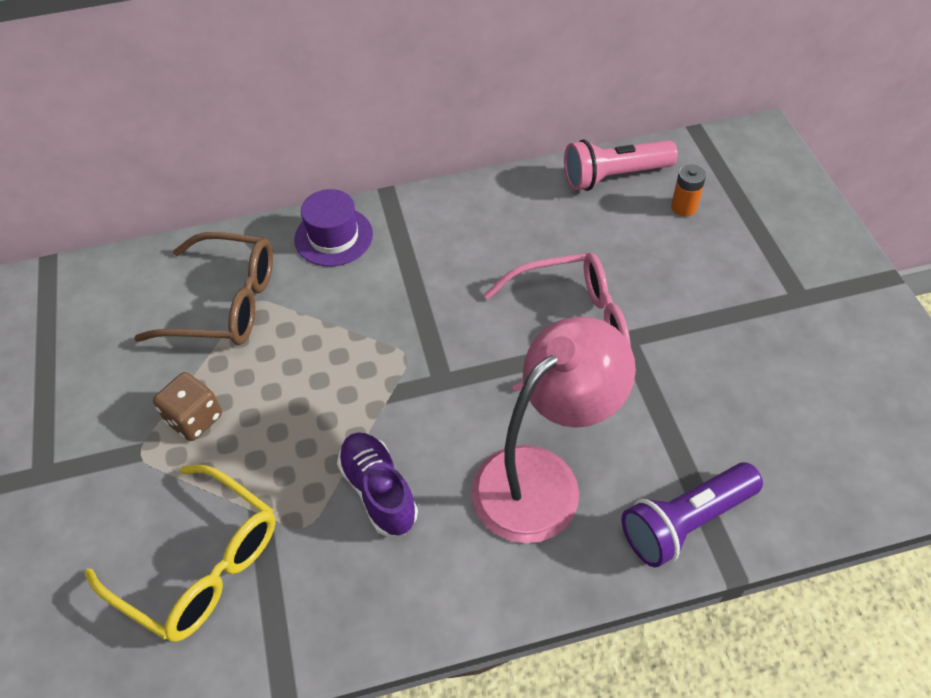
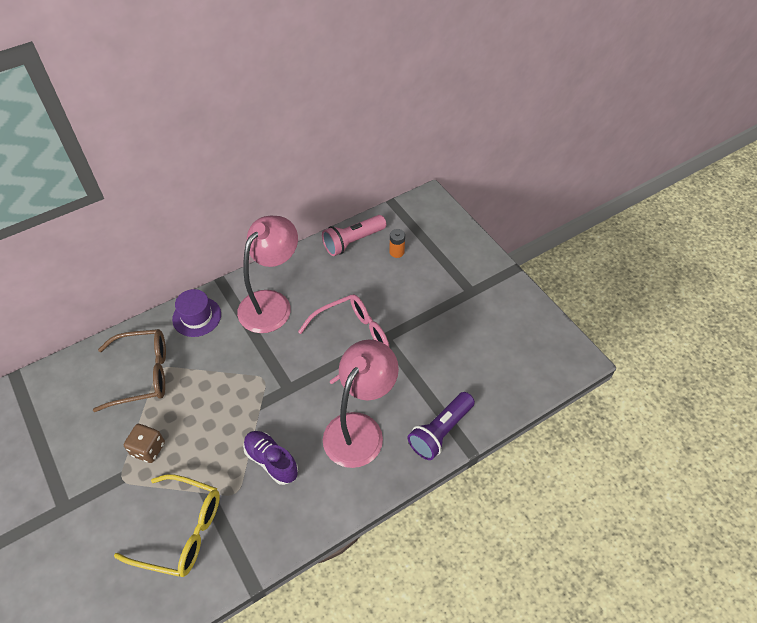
camera: 20 degrees left, 0 degrees up
none -> pink lamp [237,216,298,333]

